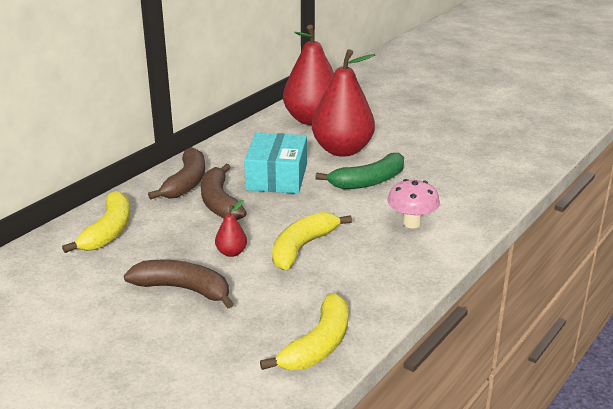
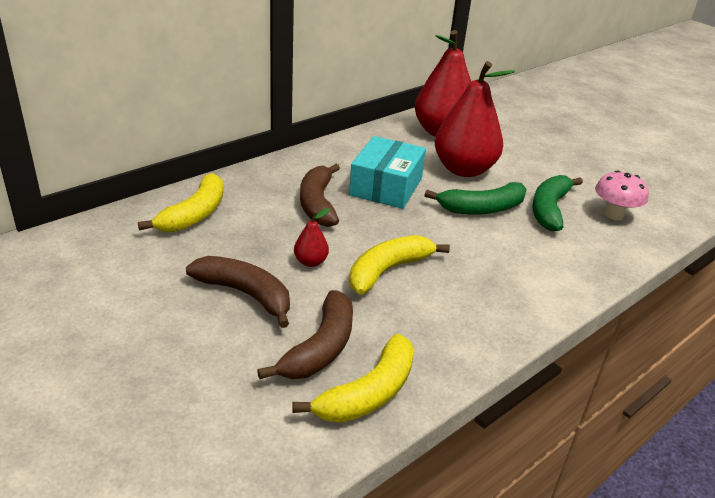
camera: 10 degrees right, 5 degrees up
brown banana [148,147,205,199] -> brown banana moved to [257,290,353,379]
pink mushroom [387,179,440,228] -> pink mushroom moved to [595,170,649,220]
none -> green banana [532,175,583,231]

